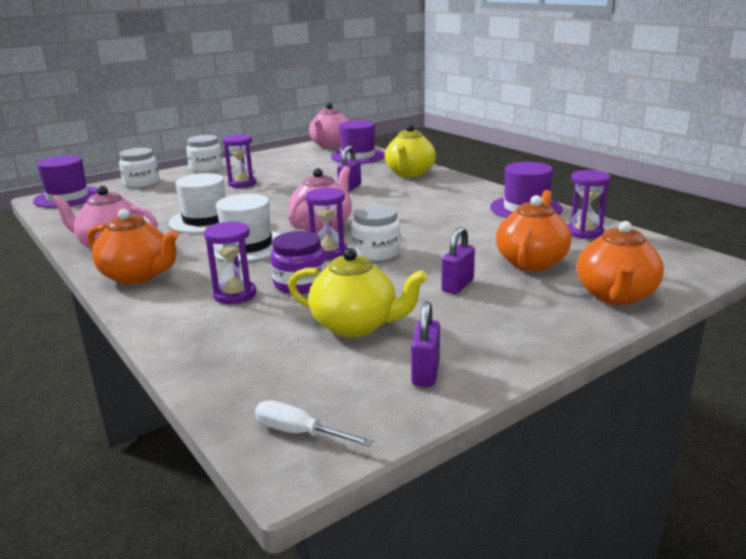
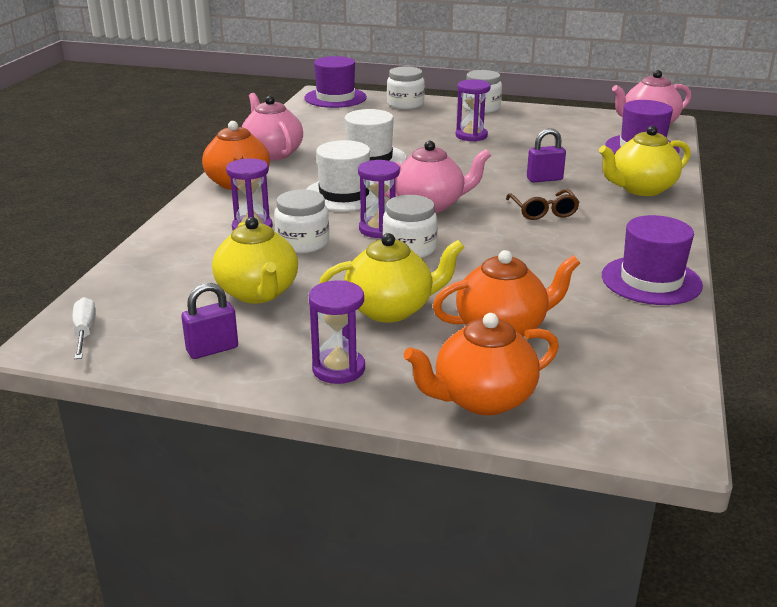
camera: 50 degrees right, 5 degrees up
purple jar [270,231,326,294] -> white jar [274,190,329,253]
purple padlock [441,227,475,294] -> yellow teapot [319,233,465,323]
purple hourglass [567,170,611,239] -> purple hourglass moved to [309,280,365,384]
none -> brown glasses [506,189,580,220]

